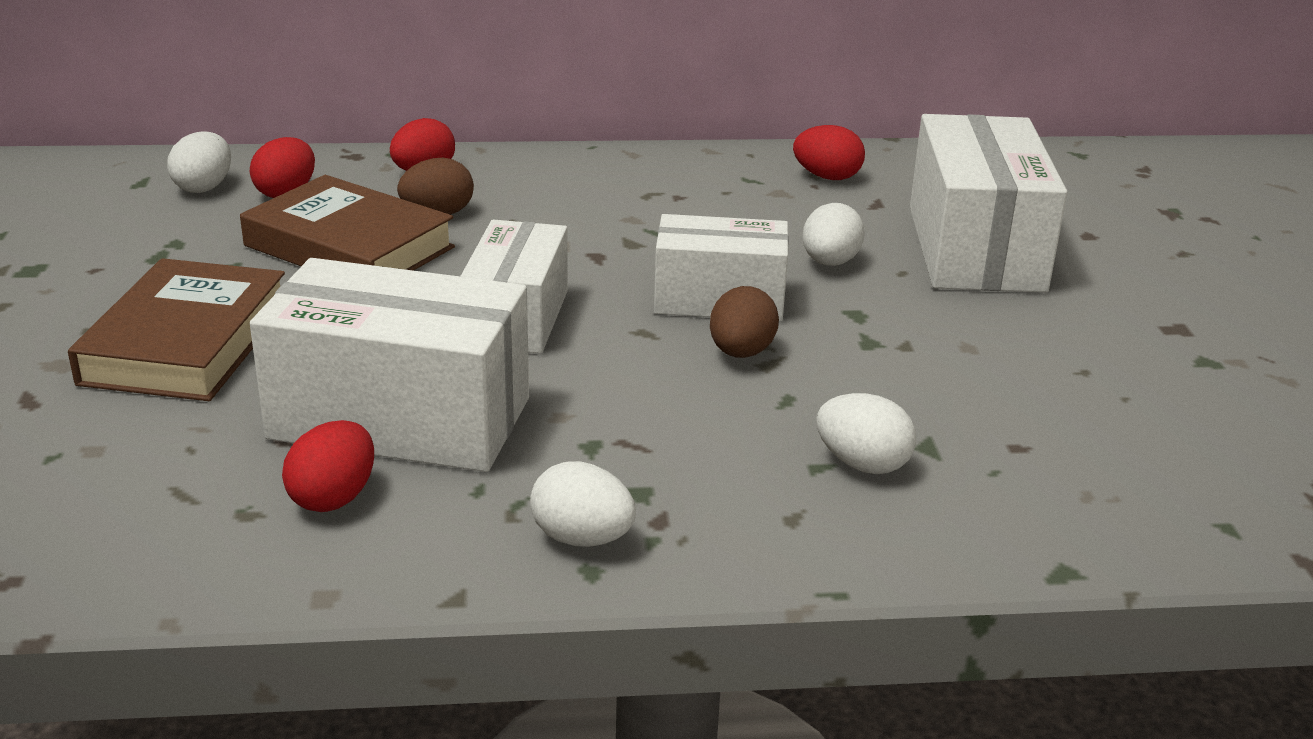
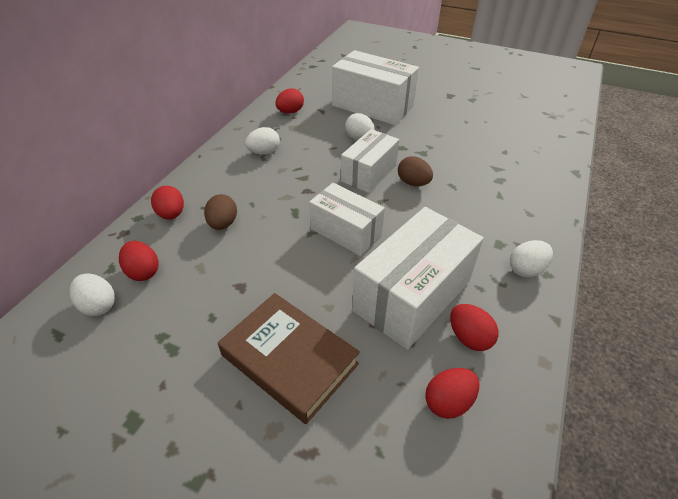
camera: 60 degrees left, 15 degrees up
brown book [240,175,455,271] -> none
white egg [816,393,916,474] -> white egg moved to [245,127,280,155]
none -> red egg [425,368,480,419]

